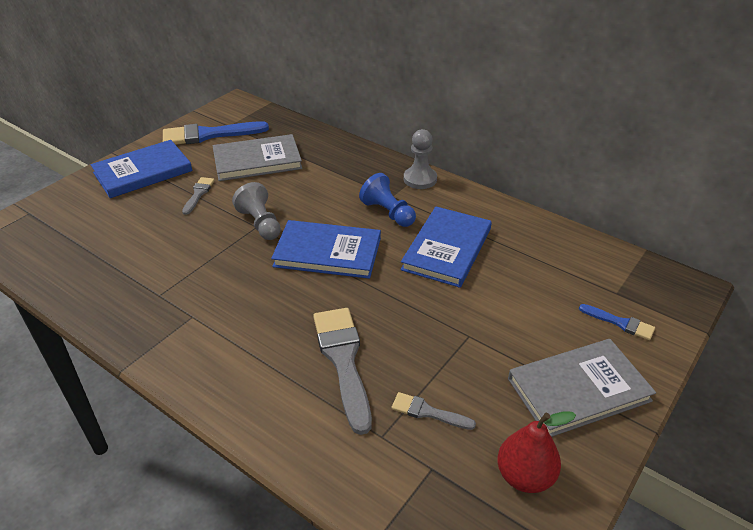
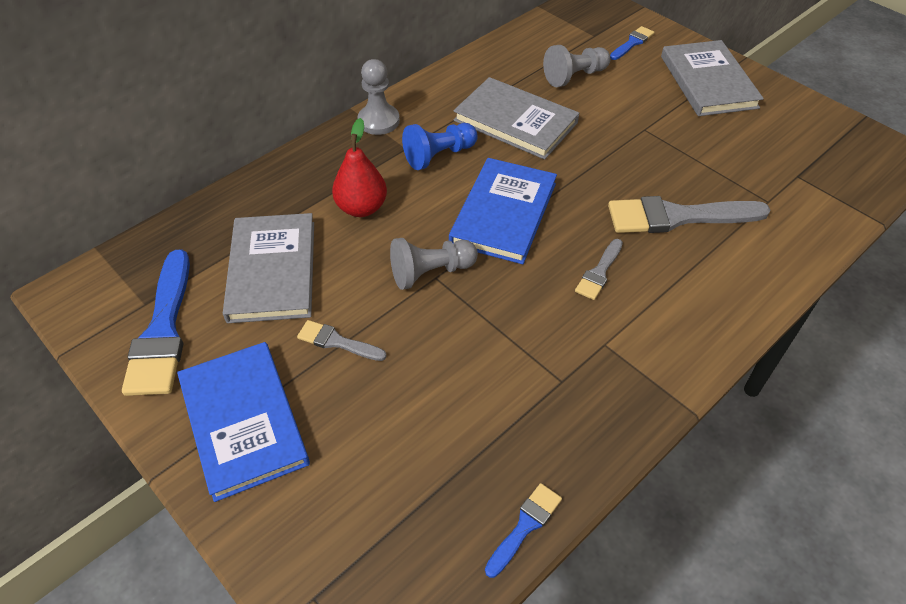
camera: 80 degrees left, 10 degrees up
grey brush [392,392,476,430] -> grey brush moved to [575,239,623,300]
blue book [401,207,492,288] -> grey book [453,77,579,160]
red pear [497,411,576,493] -> red pear moved to [332,118,387,217]
none -> blue brush [485,483,562,578]
none -> grey pawn [543,45,610,87]

